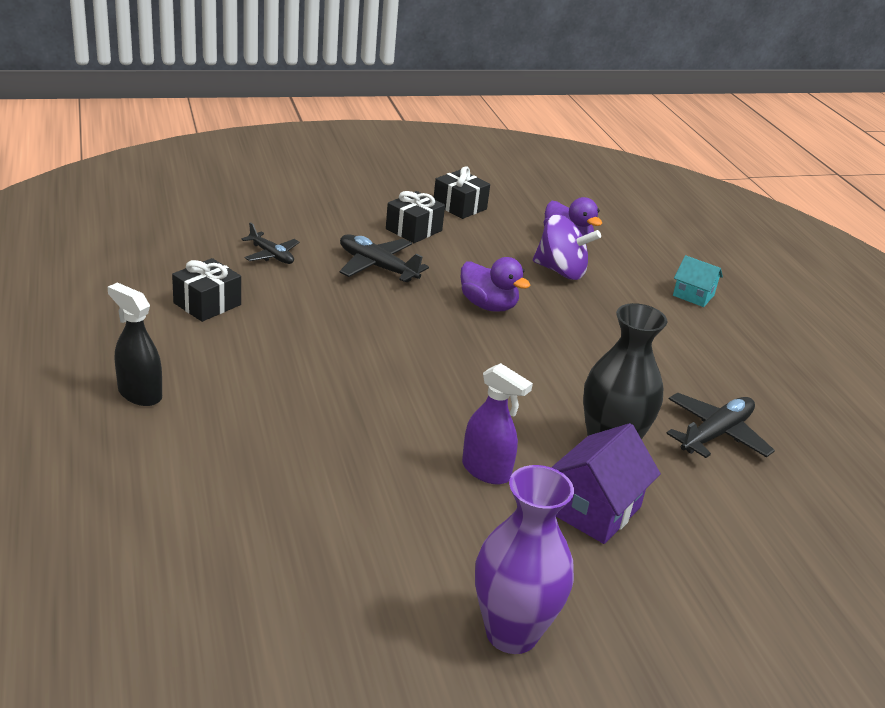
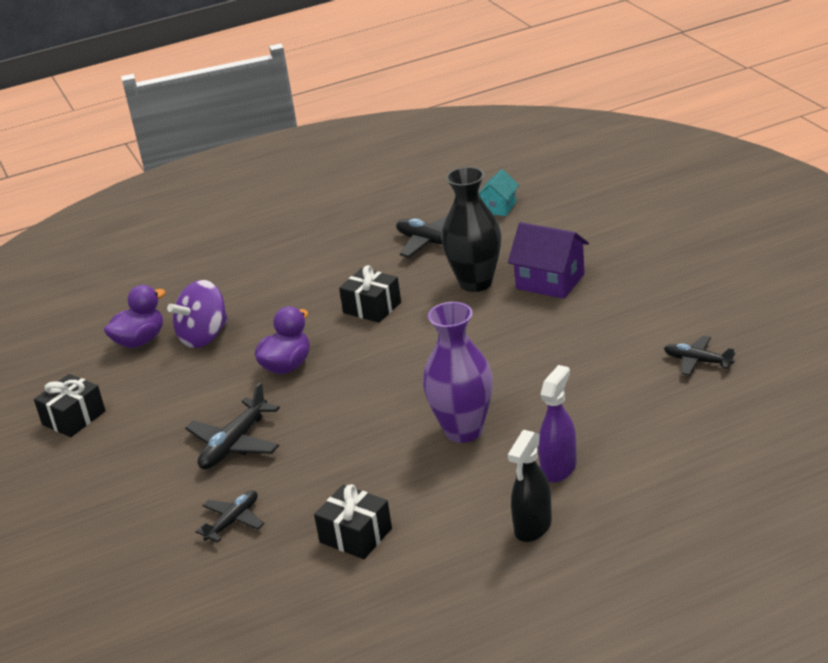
camera: 90 degrees left, 0 degrees up
black gift [386,191,445,243] -> black gift moved to [339,265,401,323]
purple spray bottle [462,363,533,484] -> purple spray bottle moved to [538,365,577,483]
purple vase [475,465,574,654] -> purple vase moved to [423,302,493,443]
purple spinning top [533,214,601,280] -> purple spinning top turned 150 degrees counterclockwise [167,280,228,348]
turquoise house [673,255,723,307] -> turquoise house moved to [479,169,519,216]
none -> black plane [664,336,735,376]

